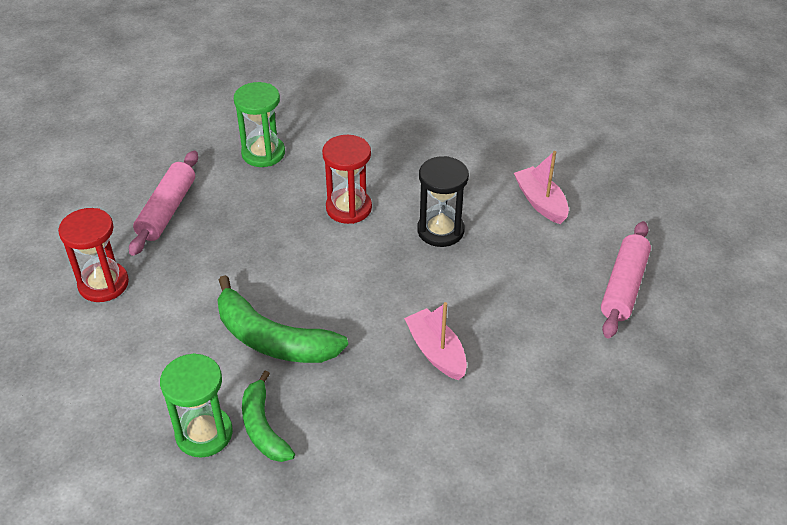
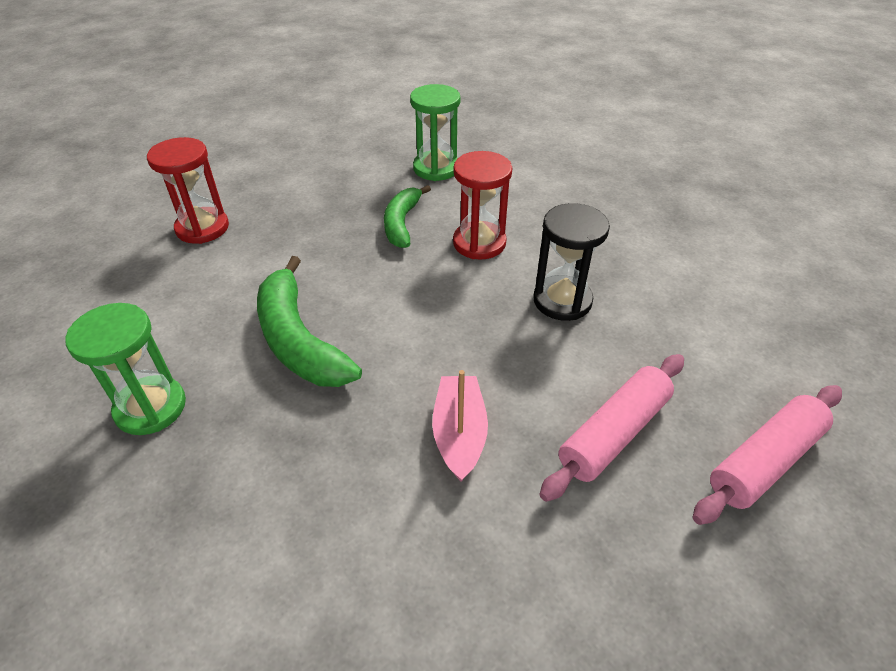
camera: 30 degrees right, 0 degrees up
pink rolling pin [129,151,198,256] -> pink rolling pin moved to [539,354,684,502]
green banana [242,371,295,462] -> green banana moved to [384,185,431,248]
pink boat [514,151,569,224] -> none

